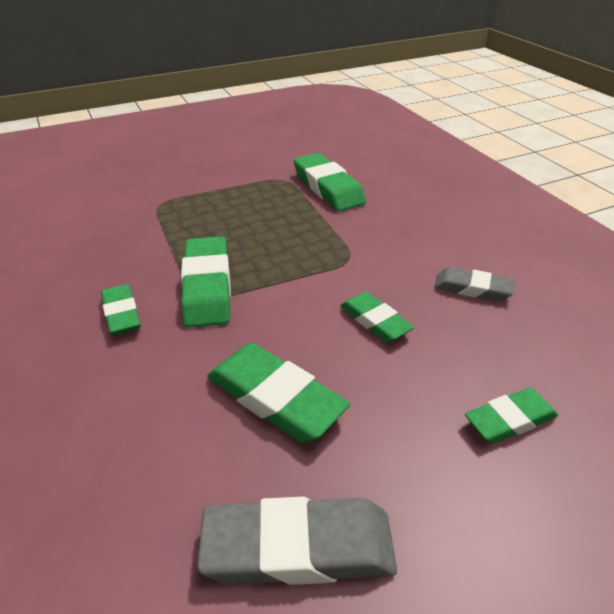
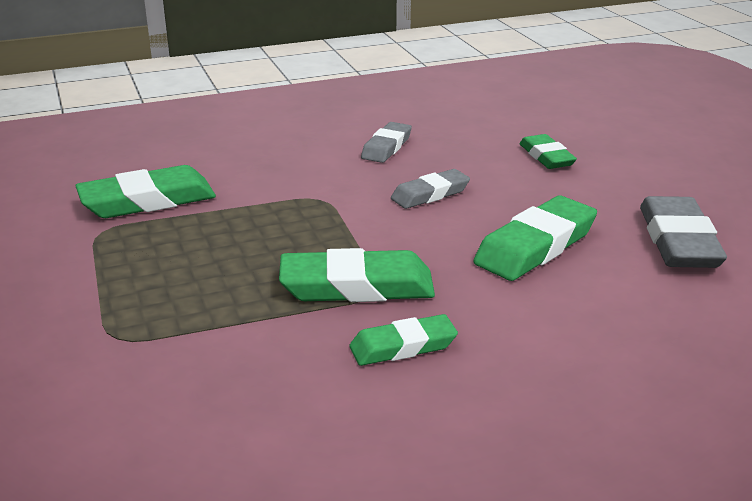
camera: 85 degrees left, 10 degrees down
green eraser [340,292,414,342] -> grey eraser [391,169,470,209]

